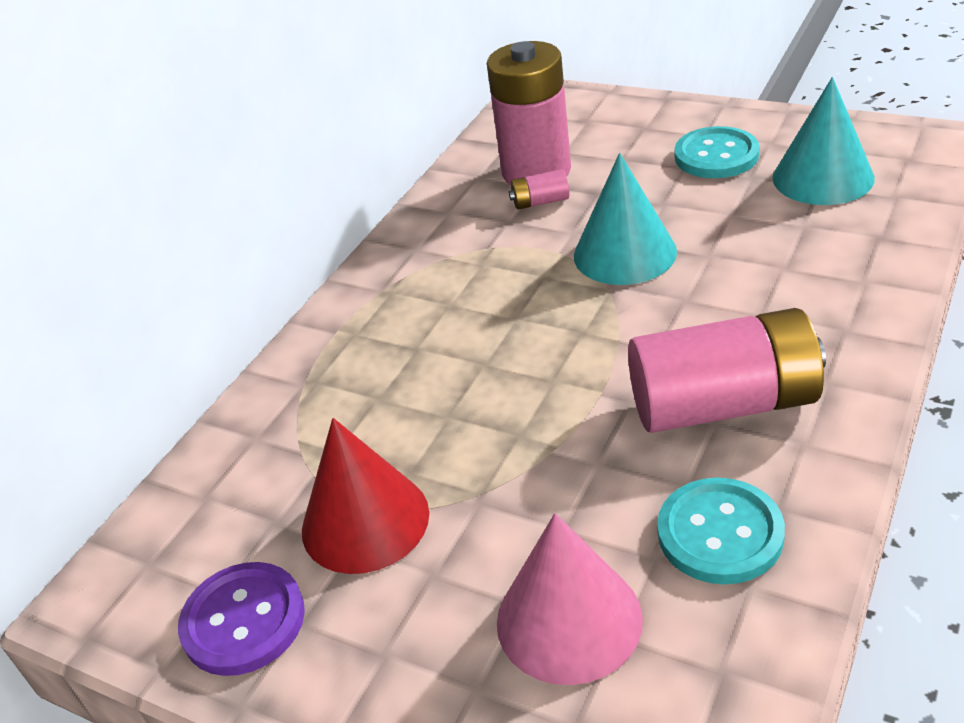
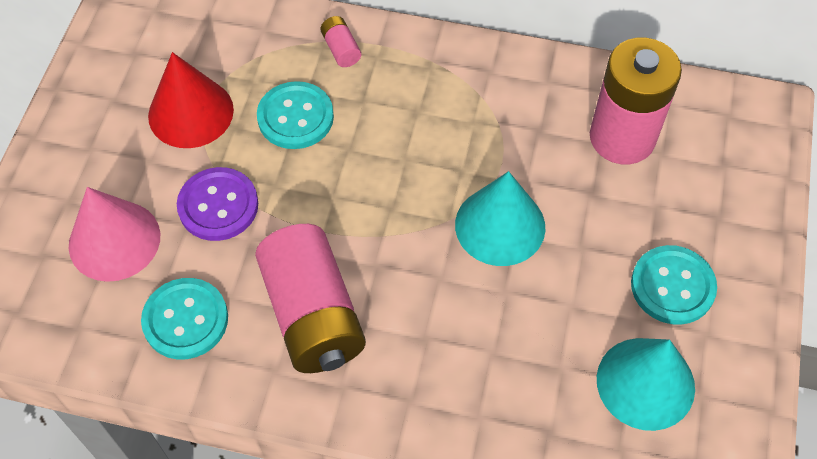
camera: 70 degrees right, 20 degrees up
purple button [178,562,305,676] -> purple button moved to [177,167,258,241]
pink battery [509,169,569,210] -> pink battery moved to [320,16,361,67]
none -> turquoise button [257,81,334,149]

